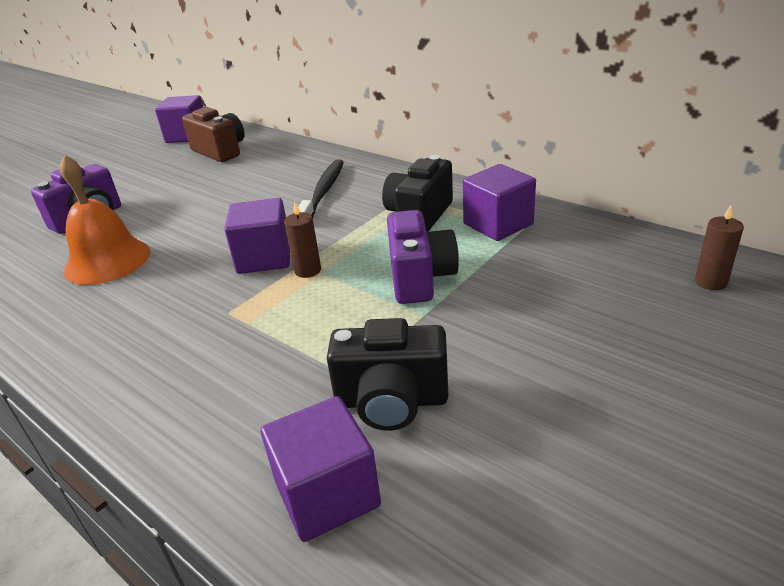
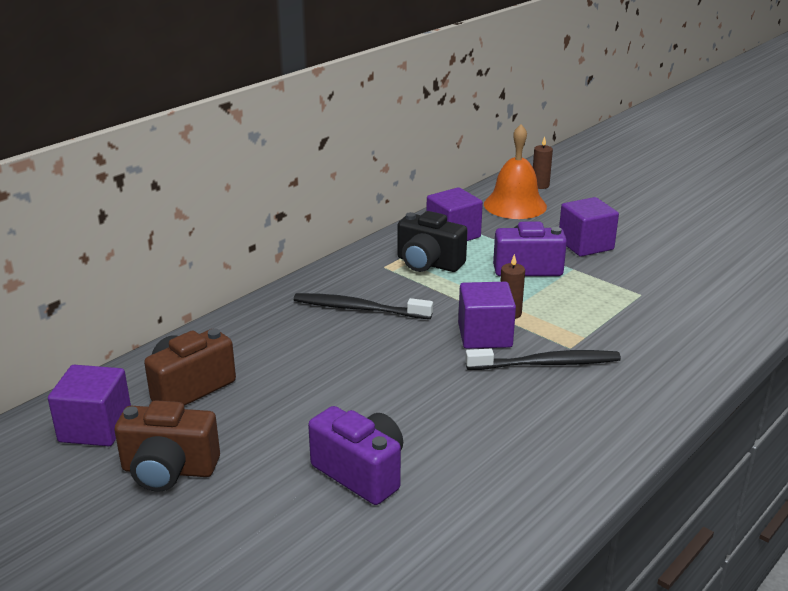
camera: 90 degrees left, 5 degrees down
orange bell [59,155,150,285] -> orange bell moved to [484,124,547,219]
purple cube [261,396,381,542] -> purple cube moved to [559,197,619,257]
black camera [327,318,448,431] -> none
none -> brown camera [114,400,220,492]
none -> black toothbrush [465,349,621,370]

